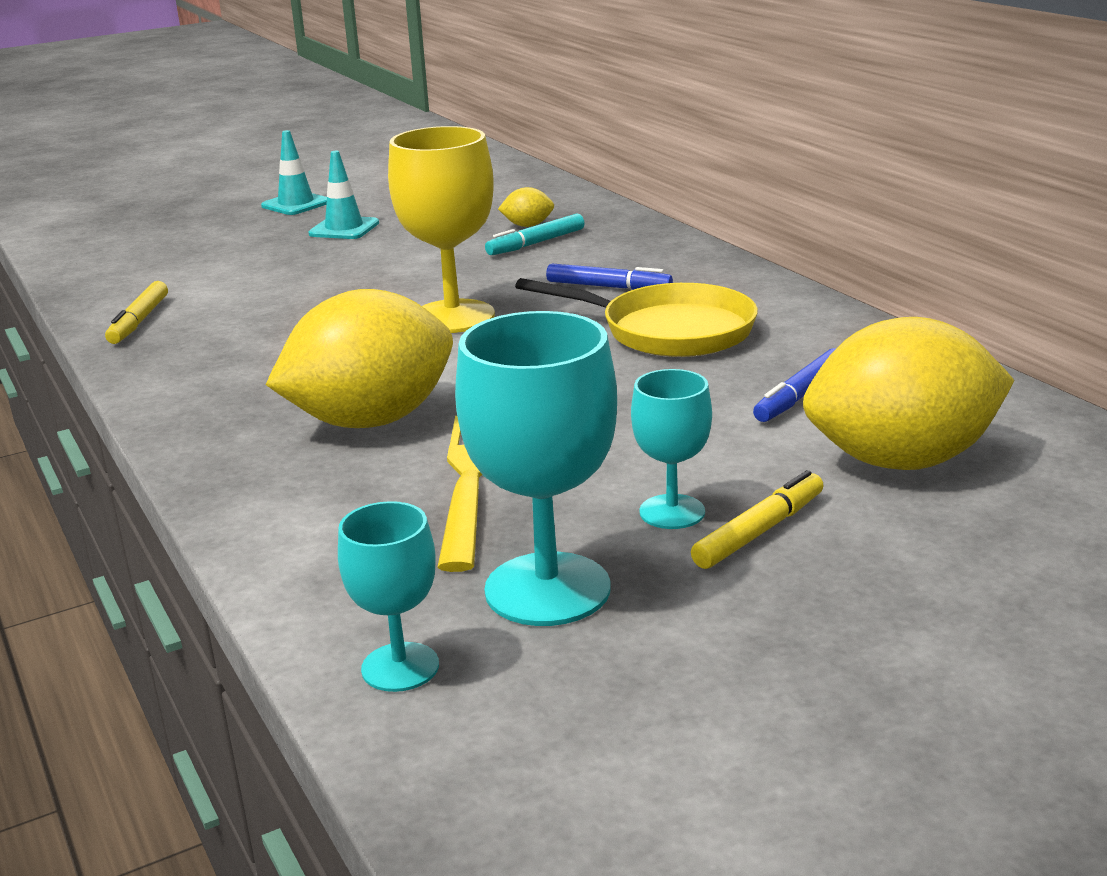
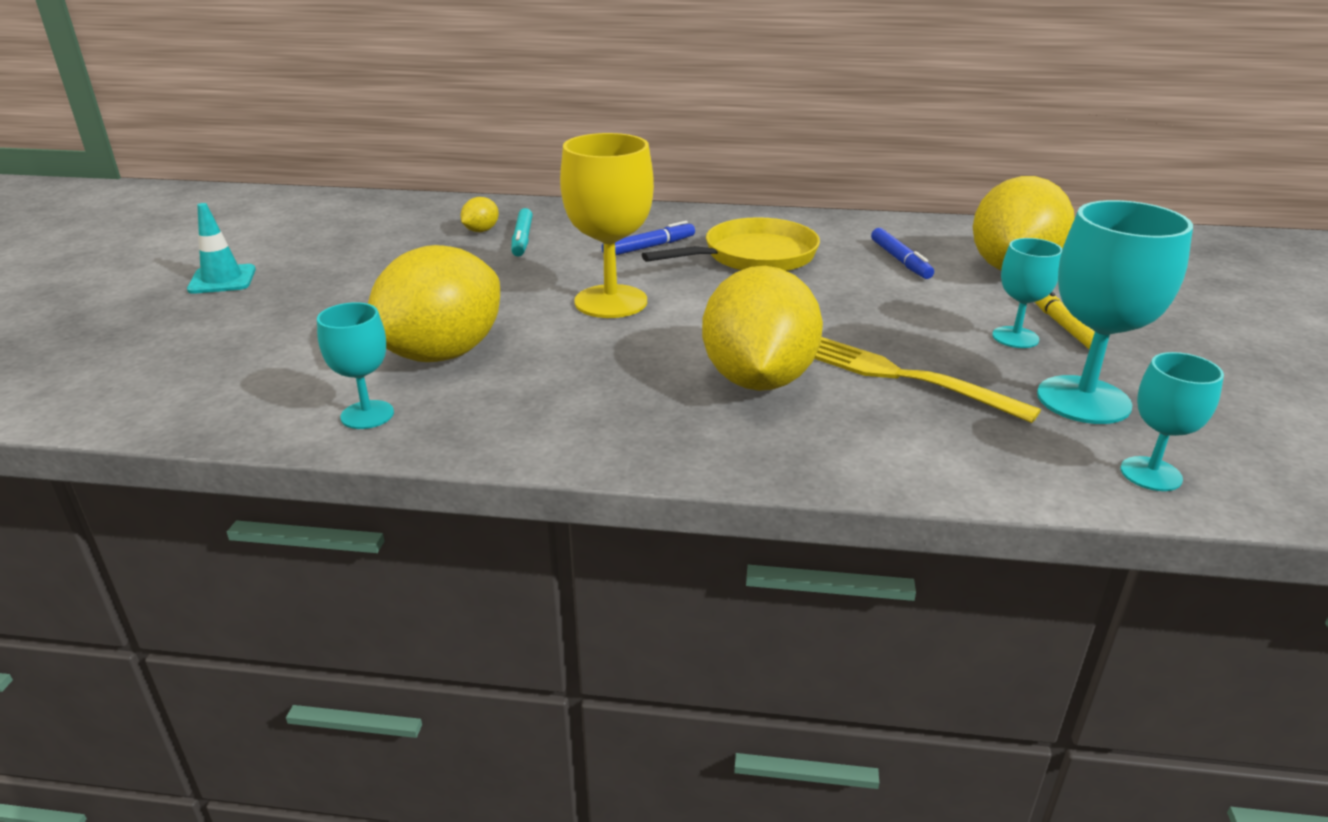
camera: 55 degrees left, 5 degrees up
yellow marker [105,281,168,344] -> turquoise goblet [317,302,394,429]
turquoise traffic cone [309,151,379,239] -> none
none -> yellow lemon [368,245,500,362]

